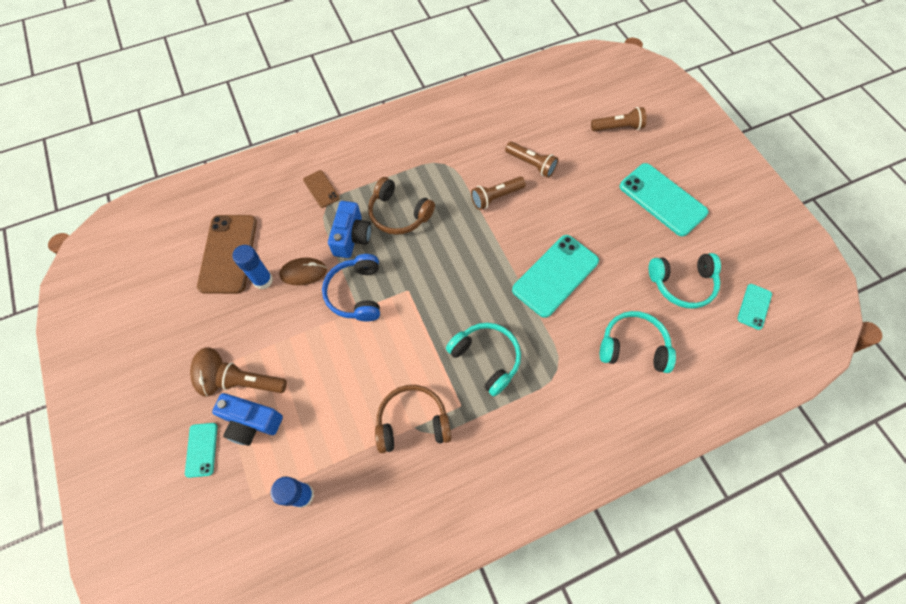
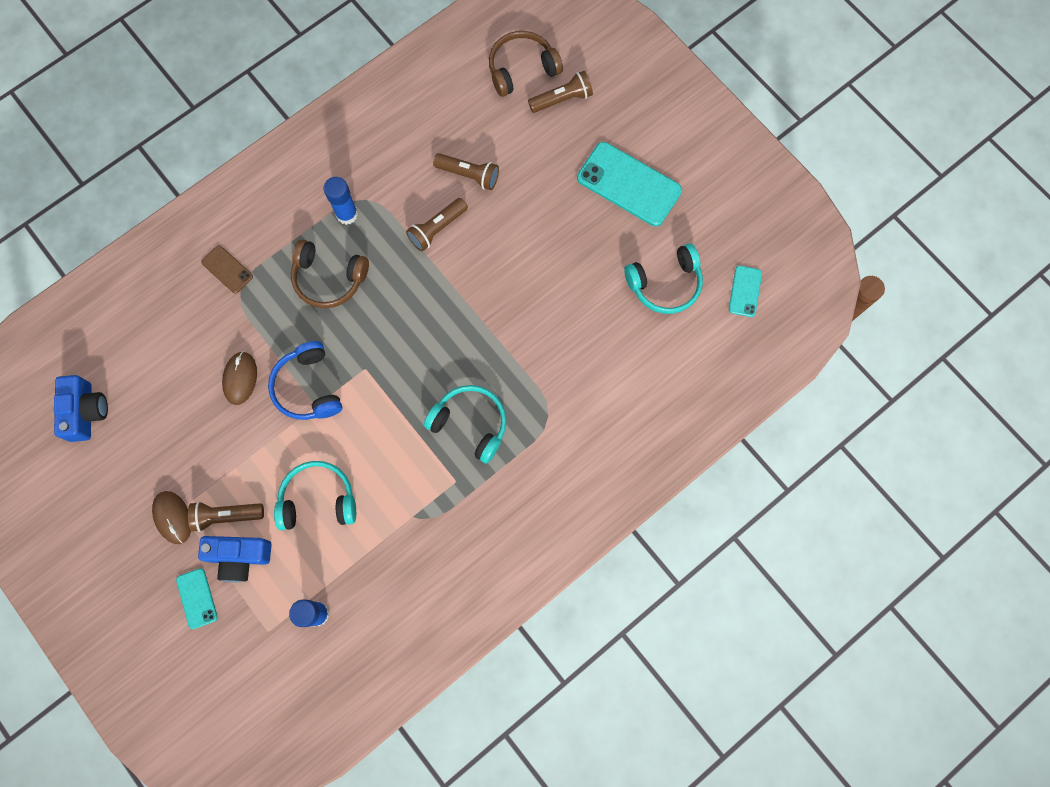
camera: 15 degrees left, 10 degrees up
brown phone [197,215,257,294] -> none
blue glue stick [232,245,273,290] -> blue glue stick moved to [324,177,358,225]
brown mouse [279,258,327,285] -> brown mouse turned 60 degrees counterclockwise [222,351,257,405]
blue camera [328,201,371,258] -> blue camera moved to [54,375,108,442]
brown headphones [375,385,451,453] -> brown headphones moved to [489,31,563,97]
turquoise phone [512,235,599,318] -> none
turquoise headphones [600,311,676,373] -> turquoise headphones moved to [274,461,356,530]

